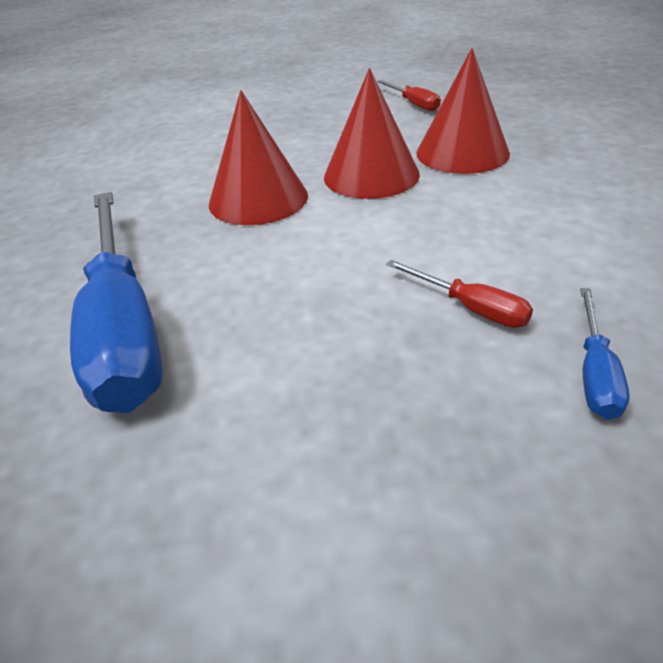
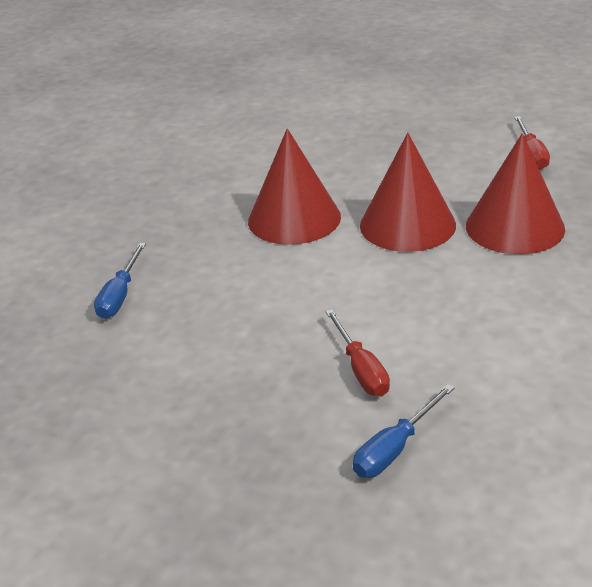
camera: 30 degrees right, 5 degrees down
blue screwdriver [70,192,163,413] -> blue screwdriver [94,243,146,319], size x0.43

